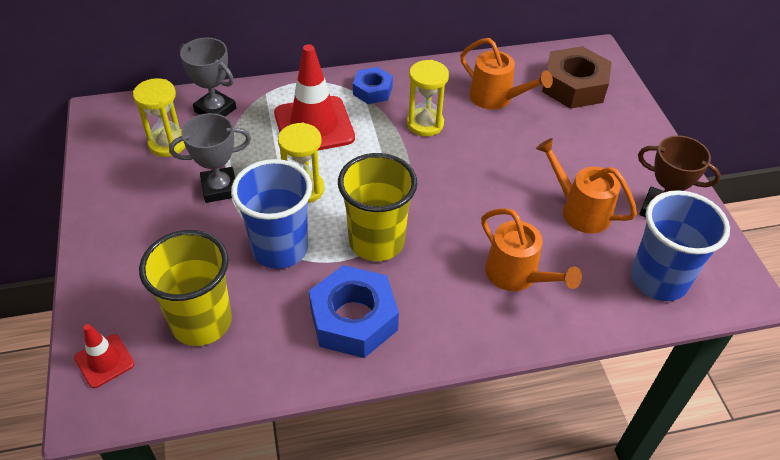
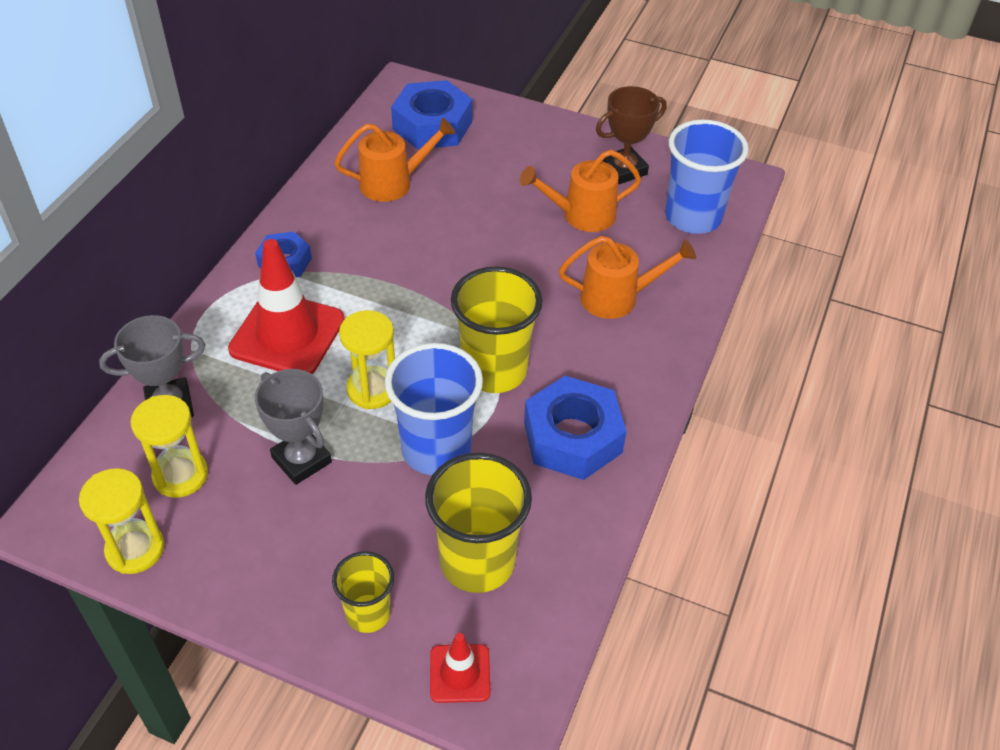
camera: 55 degrees left, 0 degrees up
grey trophy [169,113,251,203] -> grey trophy turned 60 degrees counterclockwise [255,369,332,485]
yellow hourglass [407,60,449,136] -> yellow hourglass moved to [79,468,164,574]
brown nut [542,46,611,109] -> blue nut [391,80,472,149]
none -> yellow cup [332,551,394,633]

